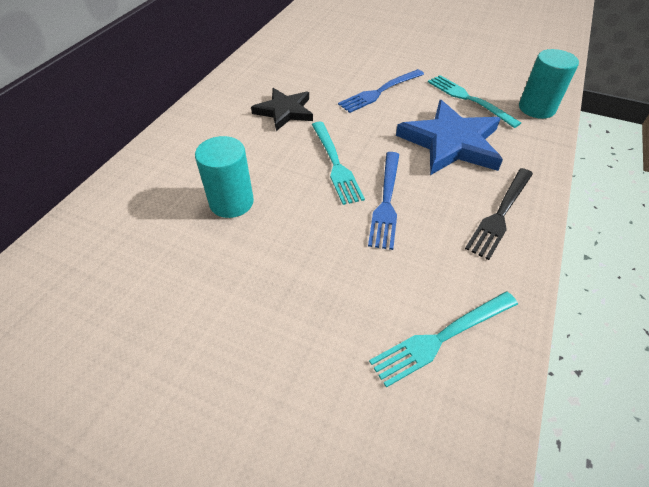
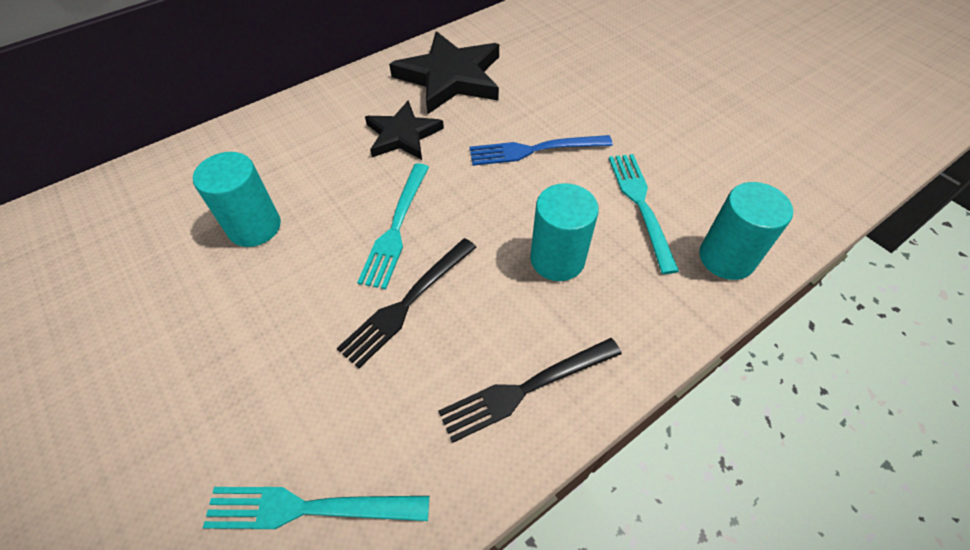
camera: 30 degrees right, 5 degrees up
blue fork [368,152,399,250] -> black fork [336,238,476,368]
blue star [396,100,503,175] -> turquoise cylinder [530,183,599,281]
none -> black star [389,31,499,114]

